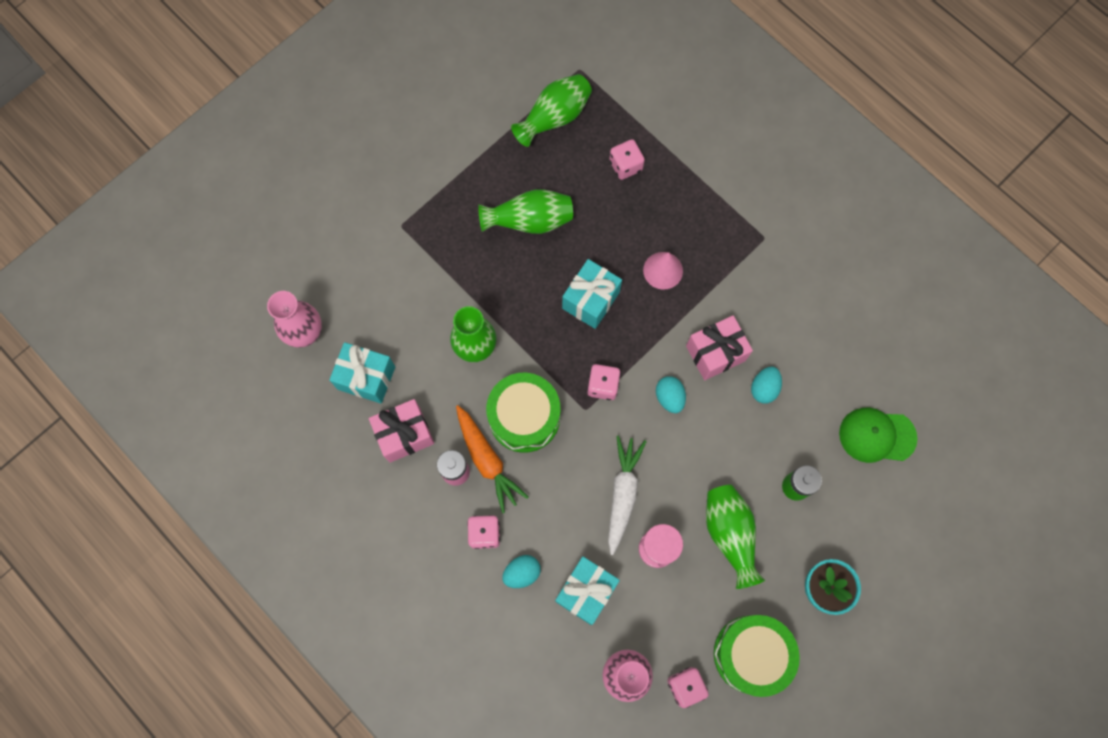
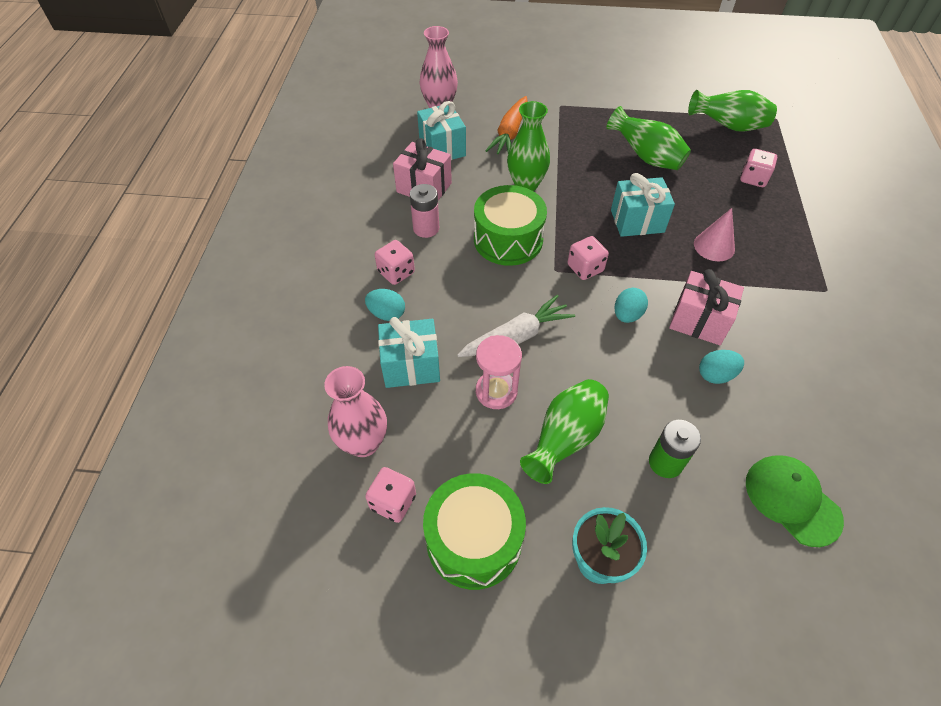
camera: 50 degrees right, 20 degrees down
orange carrot [456,405,529,513] -> orange carrot moved to [485,96,528,154]

